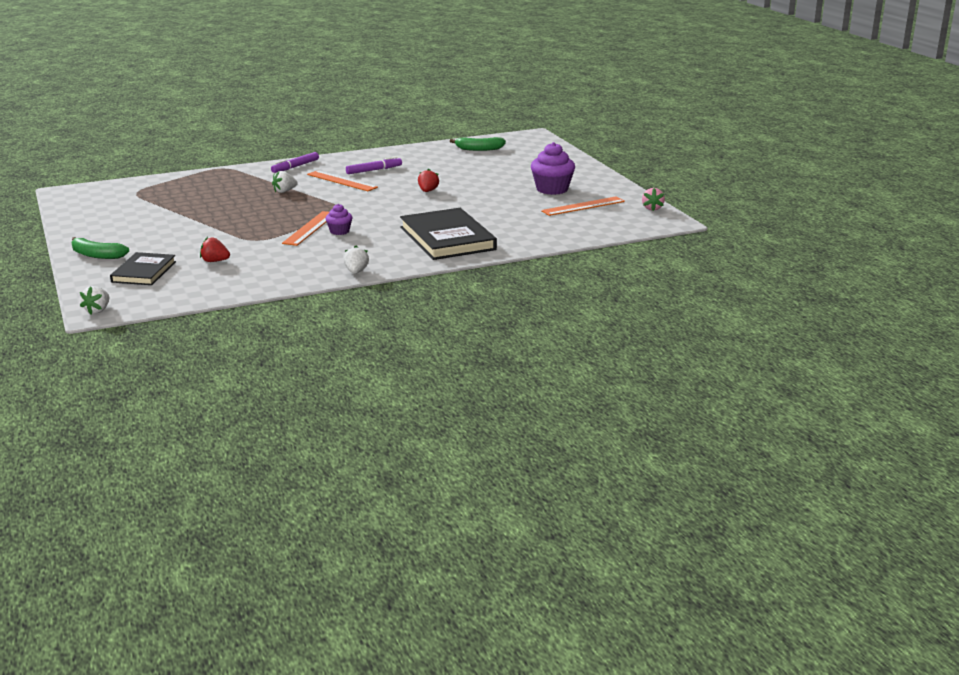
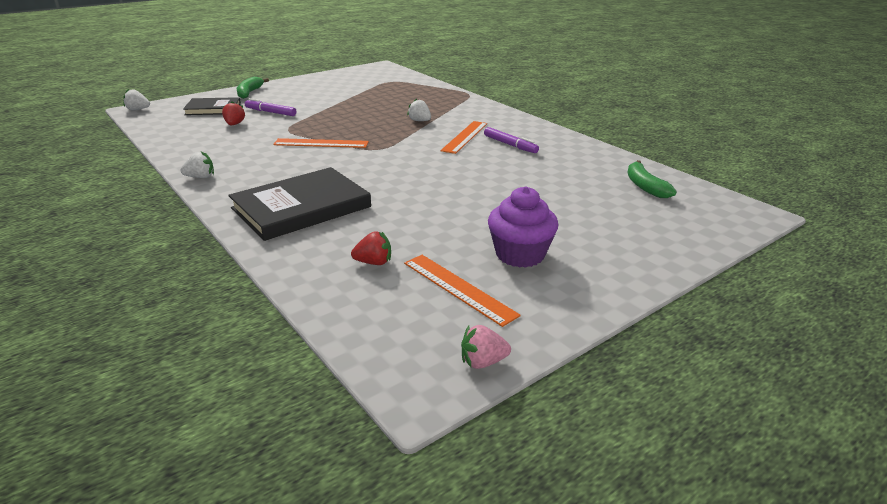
camera: 75 degrees right, 5 degrees up
purple marker [271,152,319,173] -> purple marker moved to [245,98,296,116]
purple cupcake [326,204,352,235] -> none
red strawberry [418,168,439,192] -> red strawberry moved to [351,231,391,265]

